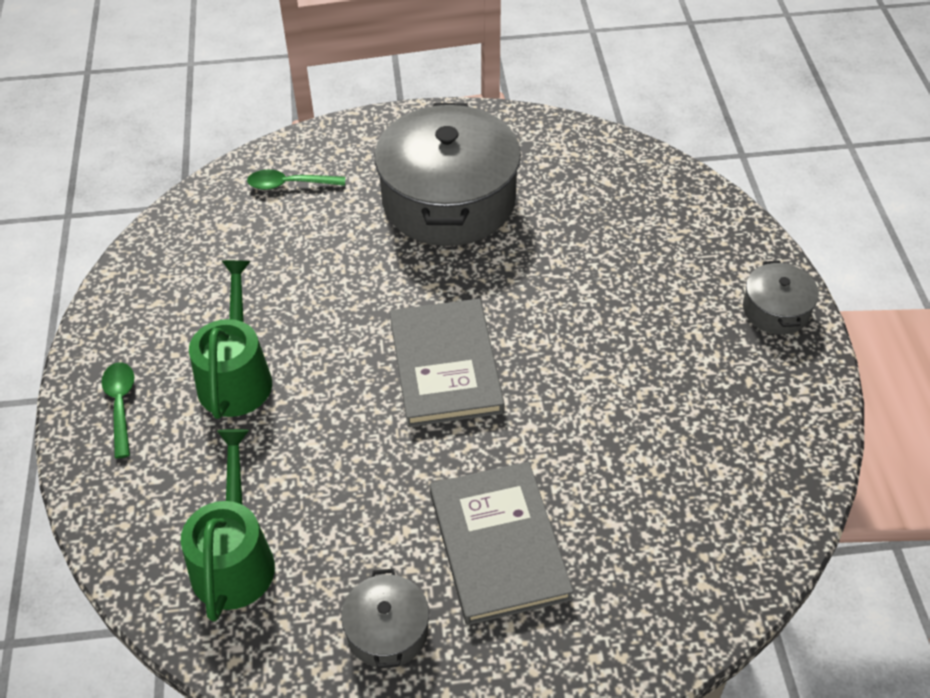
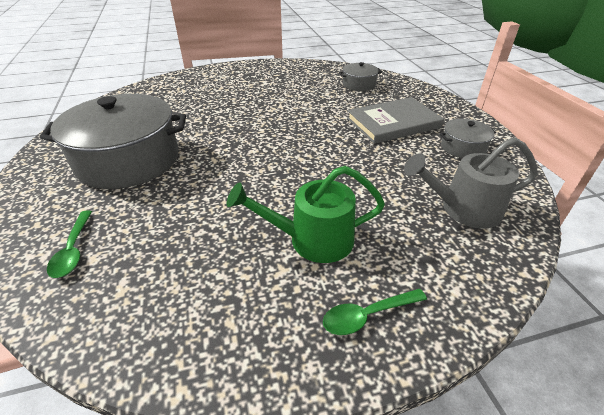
camera: 100 degrees left, 10 degrees down
green watering can [181,429,275,621] -> grey watering can [404,138,537,228]
grey book [390,299,505,427] -> none
grey pot [743,261,819,335] -> grey pot moved to [339,62,382,91]

